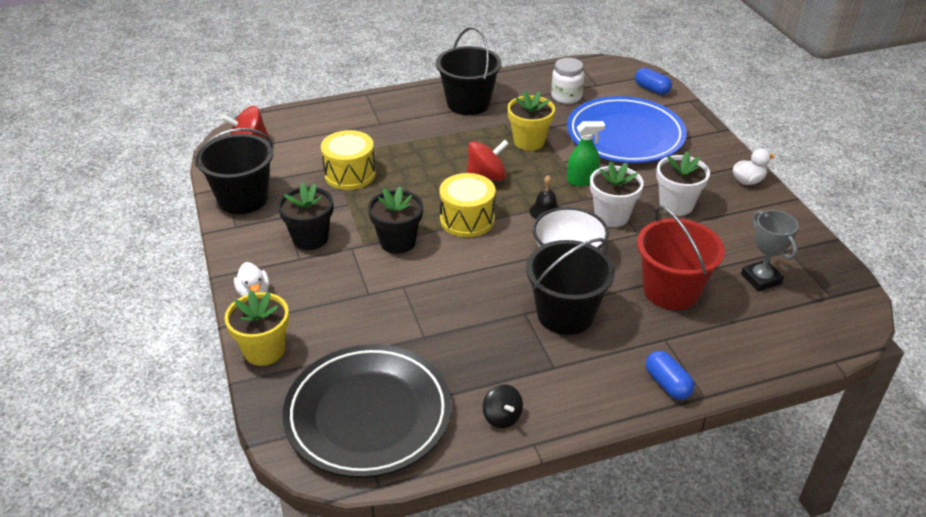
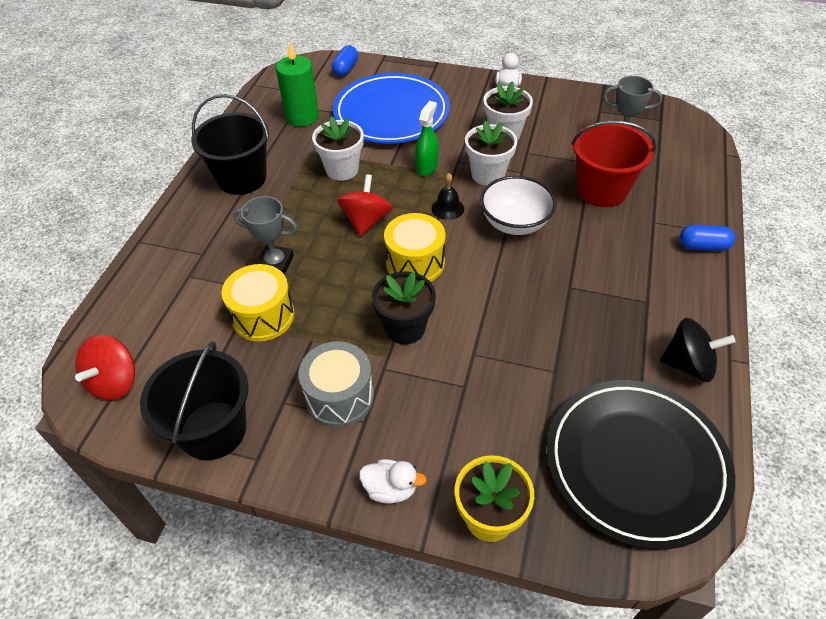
camera: 55 degrees left, 10 degrees up
black flower pot [278,182,333,250] -> grey drum [299,341,374,427]
black spinning top [483,384,523,428] -> black spinning top [660,318,736,382], size x1.56
yellow flower pot [507,91,555,151] -> white flower pot [312,116,364,181]
black bucket [526,238,615,335] -> none
white jar [551,58,584,104] -> green candle [276,42,319,127]
blue capsule [635,68,672,95] -> blue capsule turned 60 degrees counterclockwise [332,45,358,76]
none -> grey trophy [233,196,297,275]

